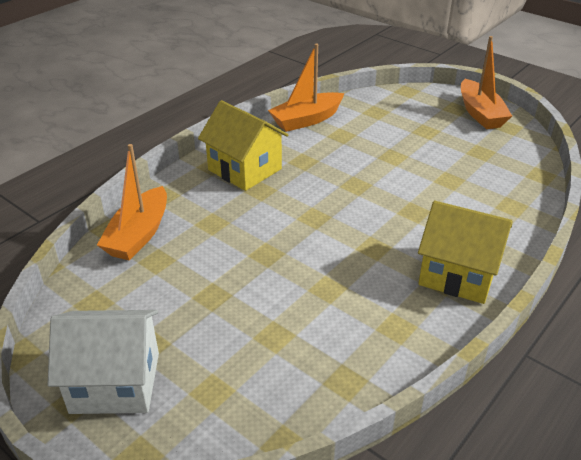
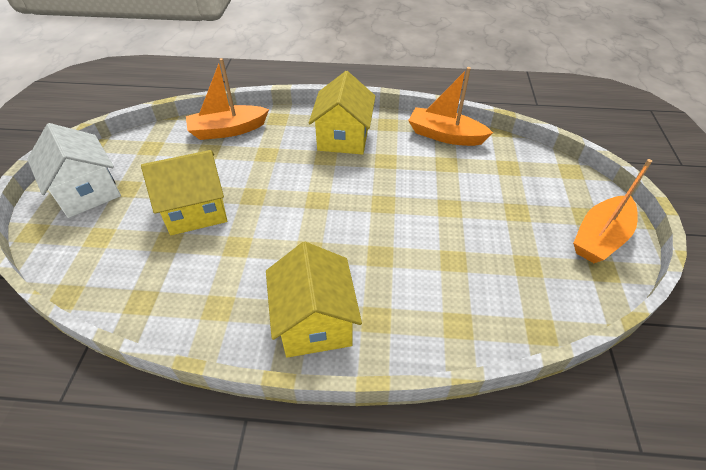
camera: 55 degrees right, 10 degrees up
none -> yellow house [141,150,227,235]

